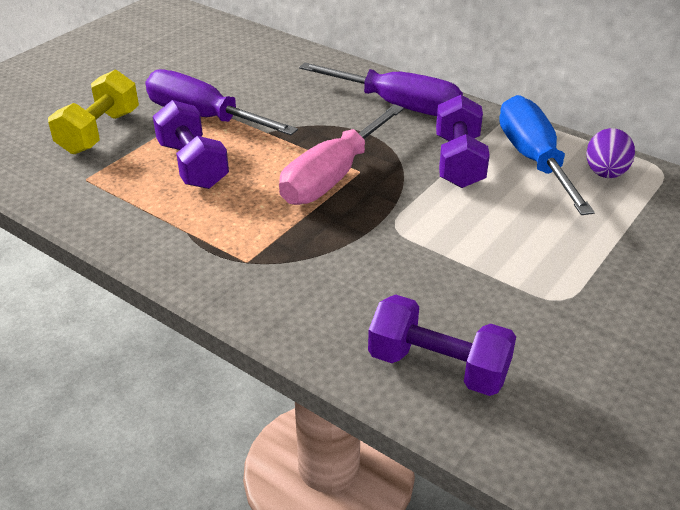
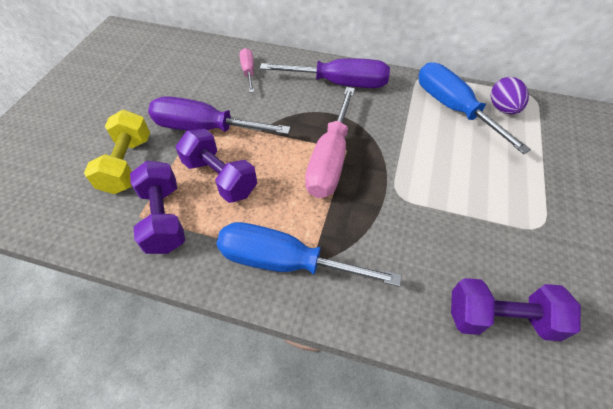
camera: 20 degrees left, 15 degrees up
purple dumbbell [436,95,490,188] -> purple dumbbell moved to [130,161,185,254]
none -> blue screwdriver [217,222,402,287]
none -> pink screwdriver [239,48,254,92]

